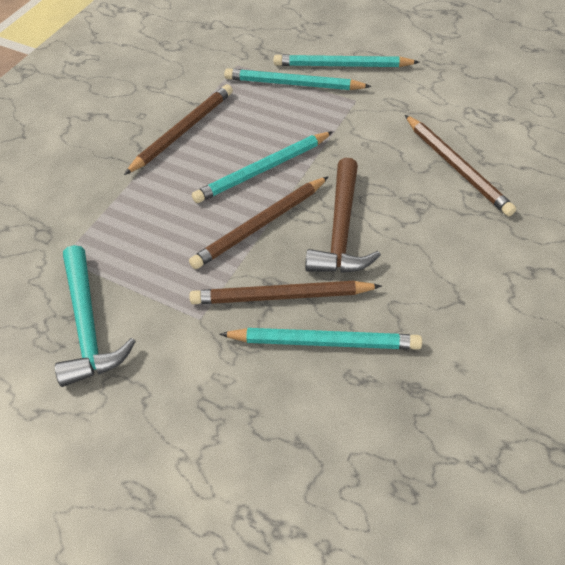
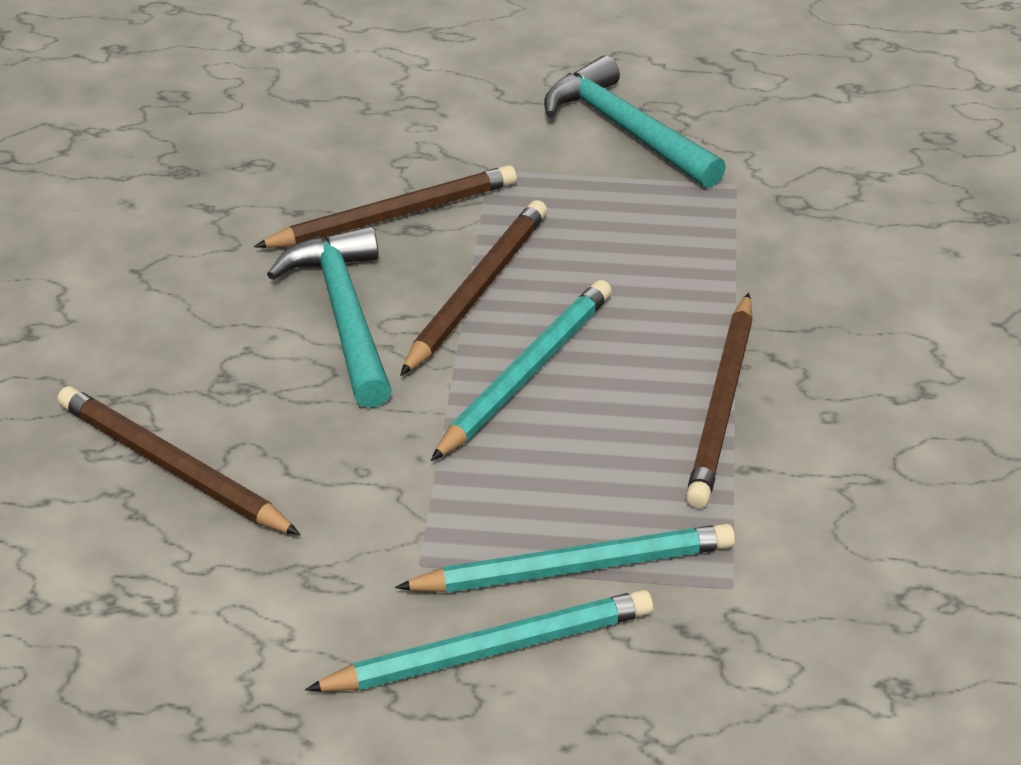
camera: 155 degrees right, 10 degrees down
turquoise pencil [219,328,422,350] -> none
brown hammer [305,158,381,273] -> turquoise hammer [267,226,392,408]

